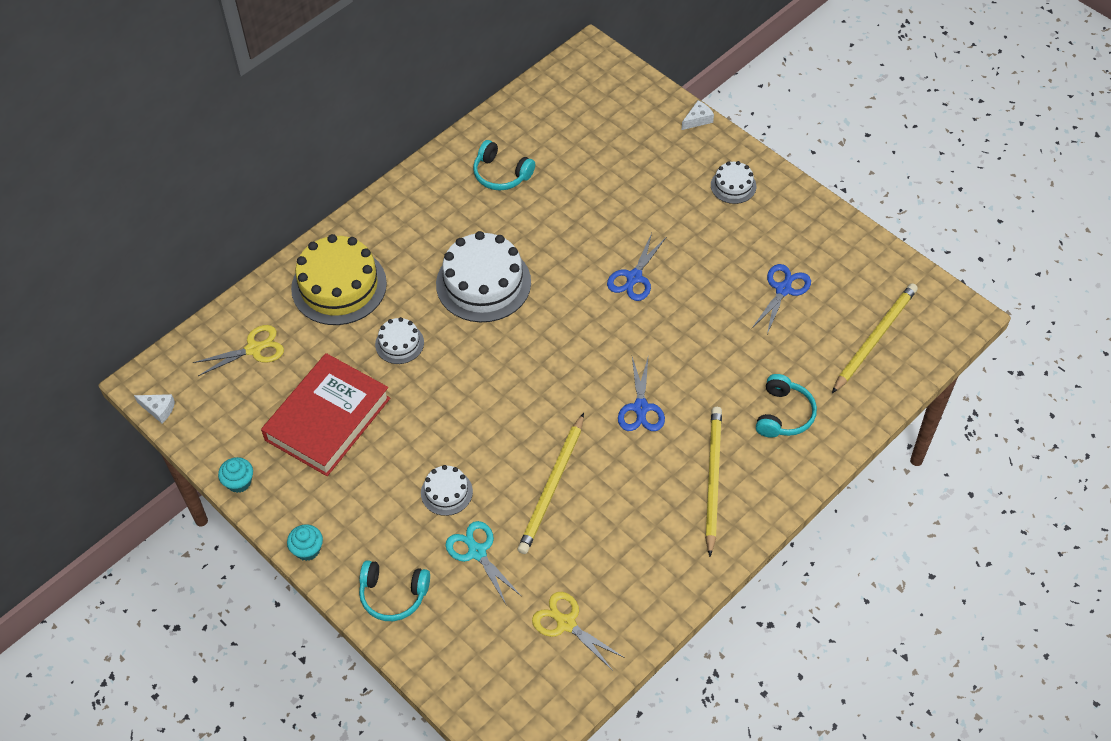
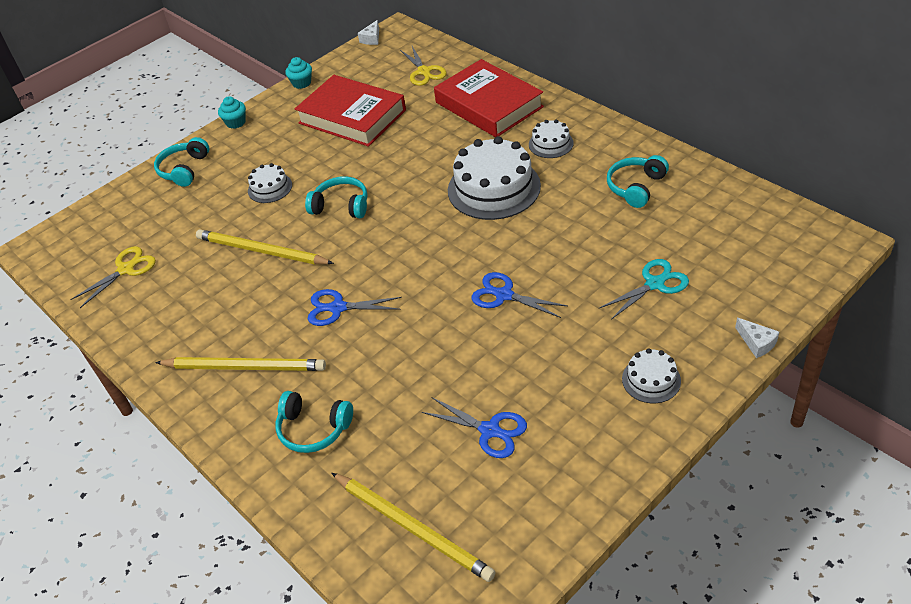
camera: 95 degrees right, 10 degrees down
yellow cake [291,234,387,325] -> red book [434,59,544,137]
white cake [375,317,424,364] -> white cake moved to [529,120,574,158]
turquoise scissors [445,521,521,606] -> turquoise scissors moved to [599,259,689,320]
none -> turquoise headphones [305,176,367,218]

